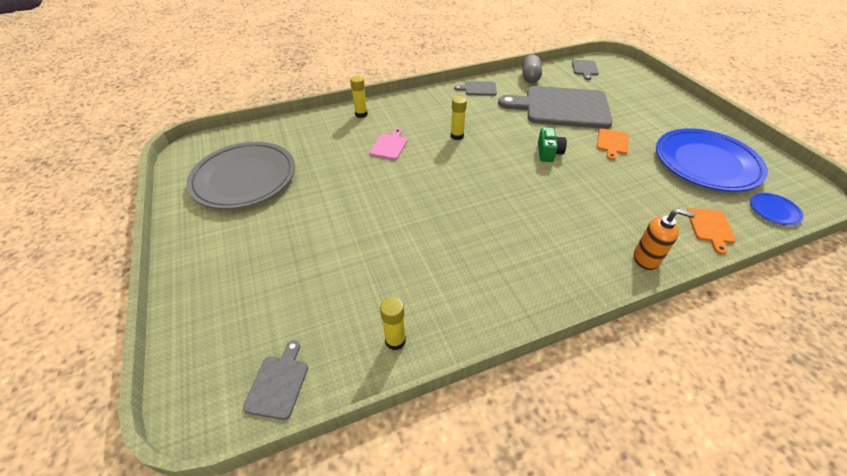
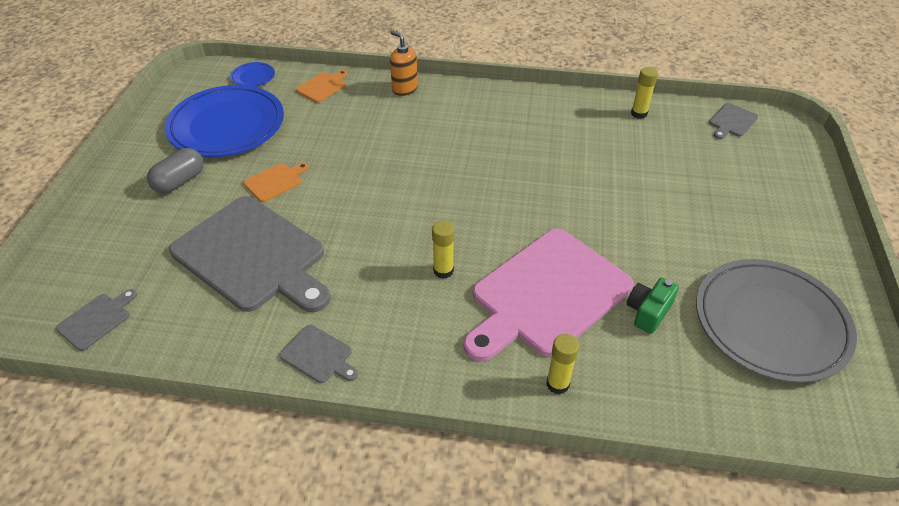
camera: 150 degrees left, 0 degrees up
pink cutting board [370,129,407,160] -> pink cutting board [463,229,633,361], size x2.44
grey capsule [522,55,542,83] -> grey capsule moved to [147,148,204,193]
green camera [538,127,567,162] -> green camera moved to [627,278,679,334]

